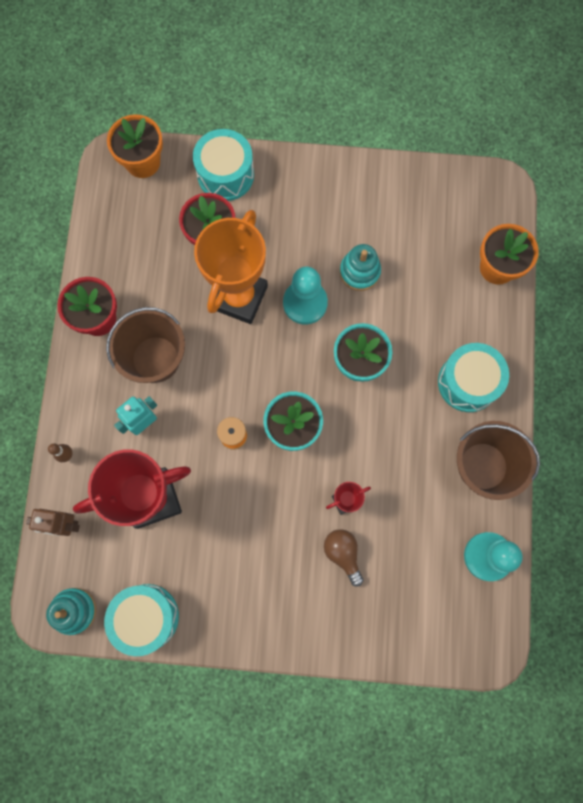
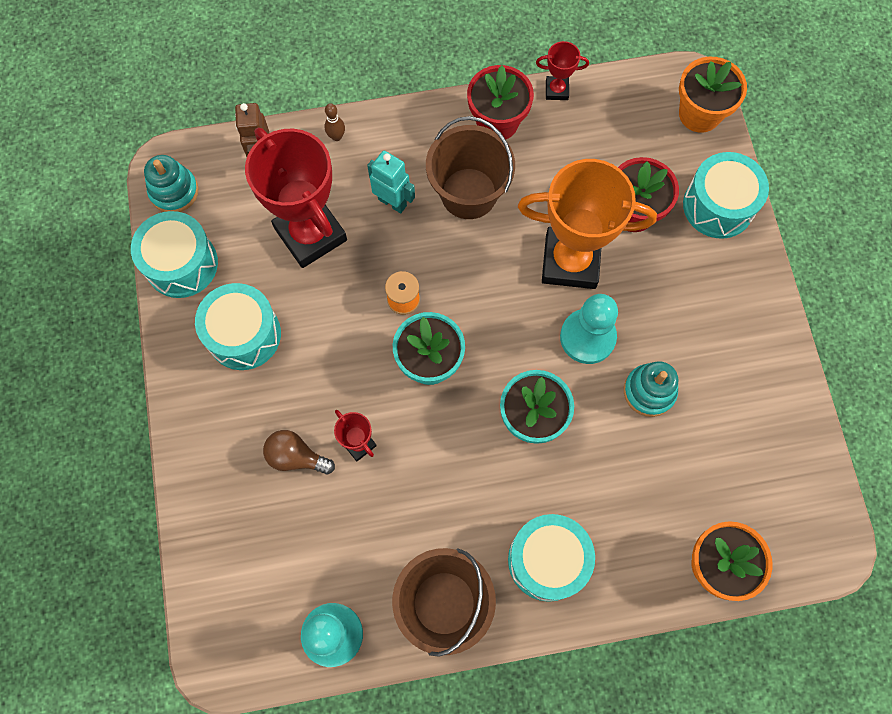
camera: 75 degrees right, 5 degrees down
brown light bulb [324,529,363,587] -> brown light bulb turned 120 degrees counterclockwise [263,430,335,475]
none -> turquoise drum [195,283,281,370]
none -> red trophy [536,41,589,100]

